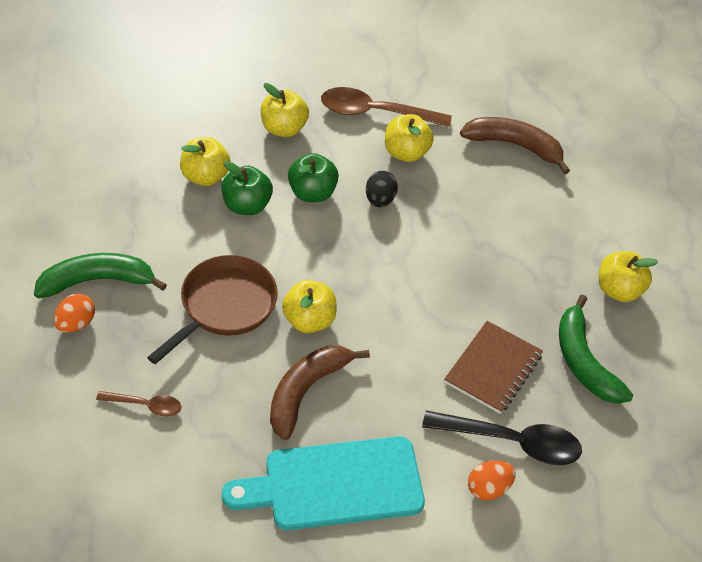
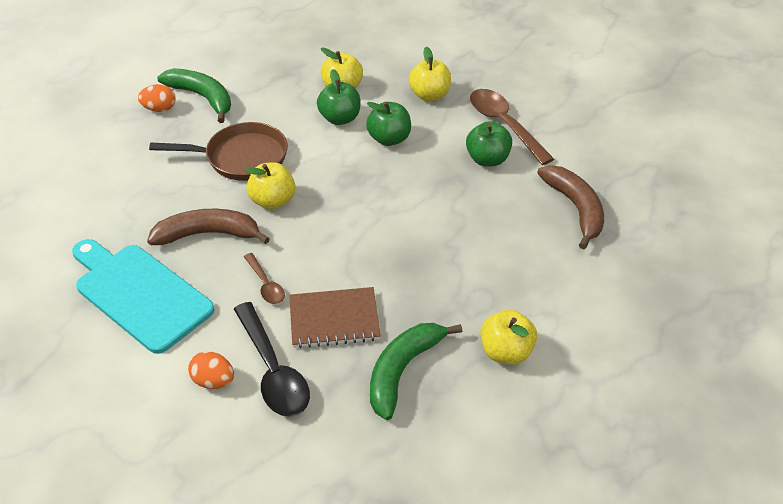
camera: 55 degrees right, 5 degrees down
brown spoon [96,391,181,417] -> brown spoon moved to [244,253,285,304]
black egg [366,171,398,207] -> none
yellow apple [385,114,434,162] -> green apple [466,121,512,167]

